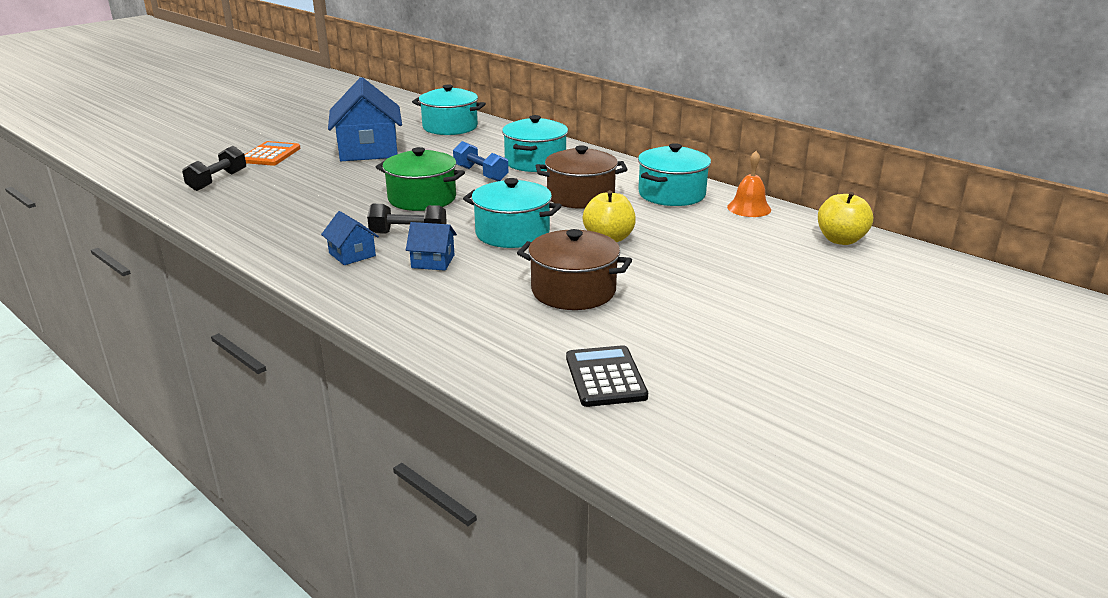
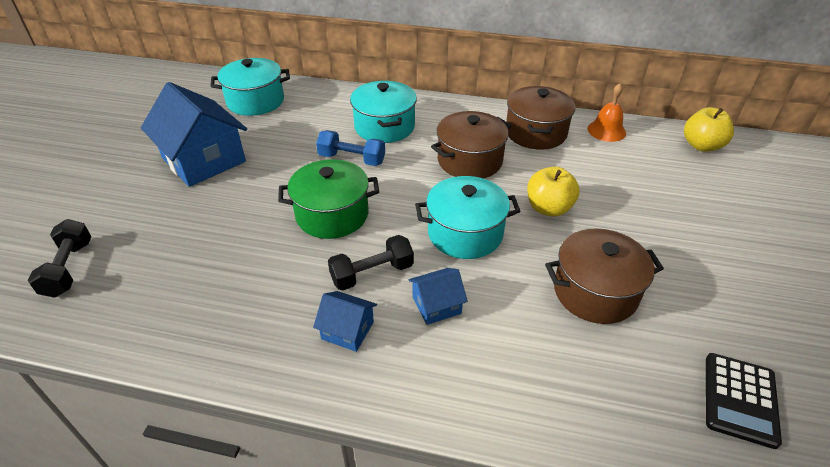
camera: 30 degrees left, 15 degrees up
orange calculator [245,141,301,166] -> none
black calculator [566,345,648,407] -> black calculator turned 120 degrees counterclockwise [706,353,782,449]
turquoise pot [638,143,711,206] -> brown pot [506,86,576,150]

